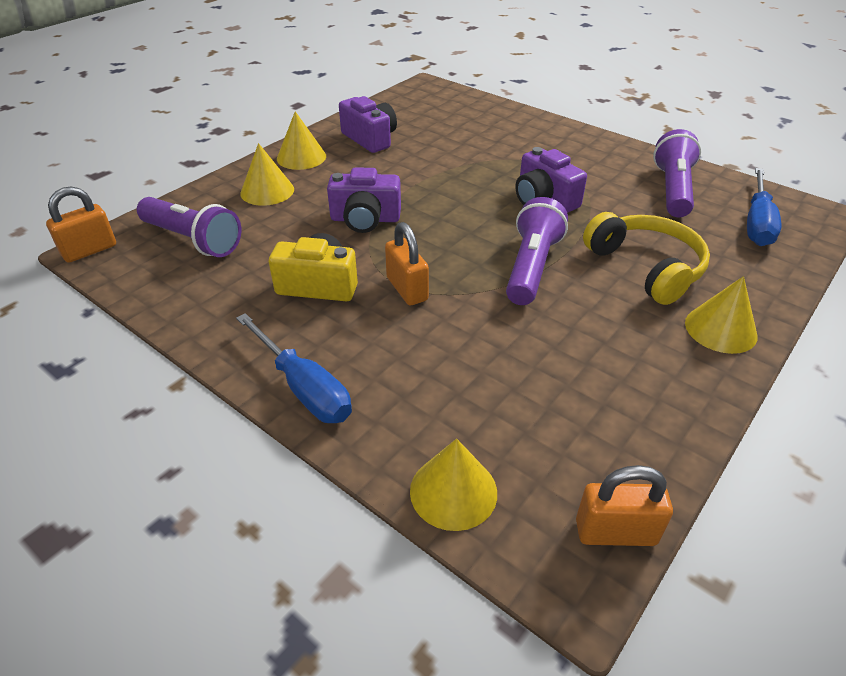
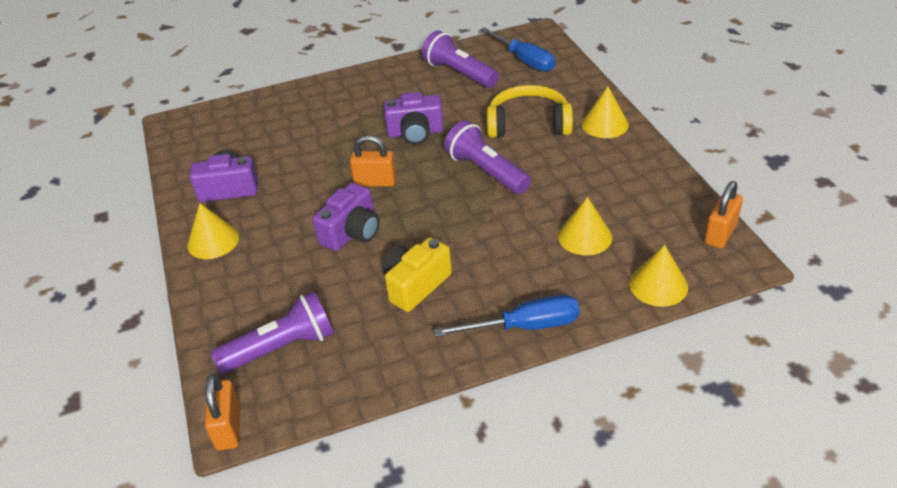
camera: 55 degrees left, 0 degrees up
yellow cone [240,143,294,206] -> yellow cone moved to [558,197,612,256]
orange padlock [385,222,429,305] -> orange padlock moved to [350,135,396,187]

